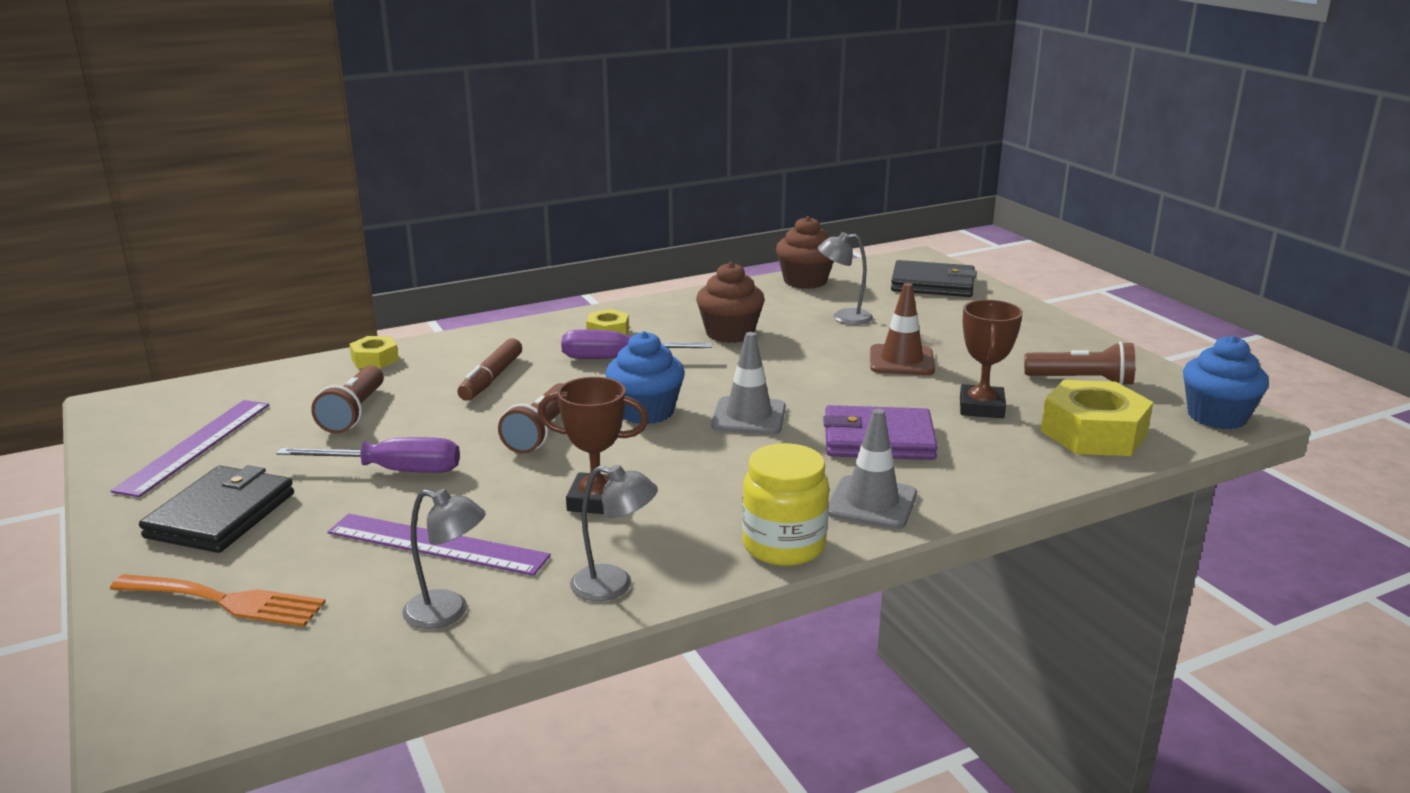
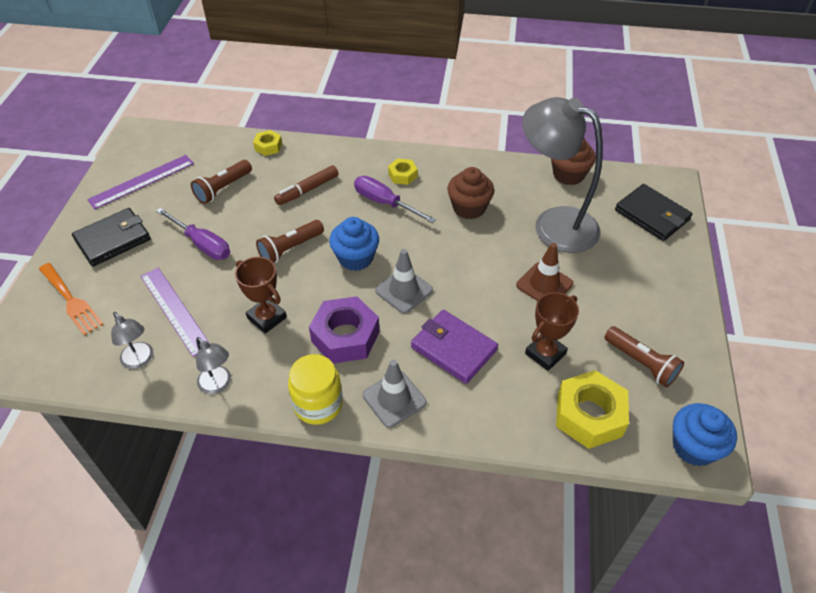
camera: 35 degrees right, 25 degrees up
grey lamp [817,232,873,325] -> grey lamp [523,97,603,253], size x2.27
none -> purple nut [309,296,380,364]

